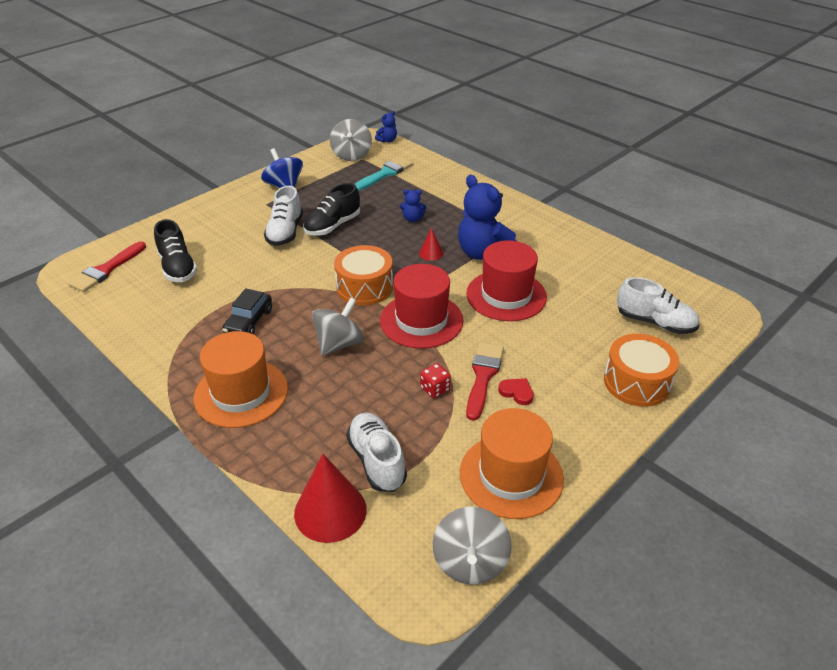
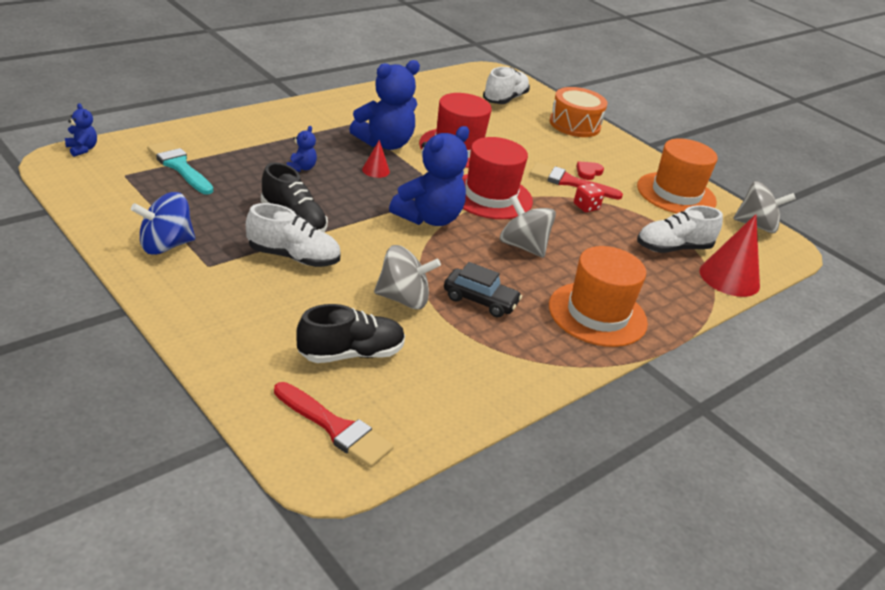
camera: 90 degrees left, 5 degrees down
grey spinning top [330,119,372,161] -> grey spinning top moved to [374,245,441,309]
orange drum [334,245,393,305] -> blue teddy bear [389,126,469,226]

